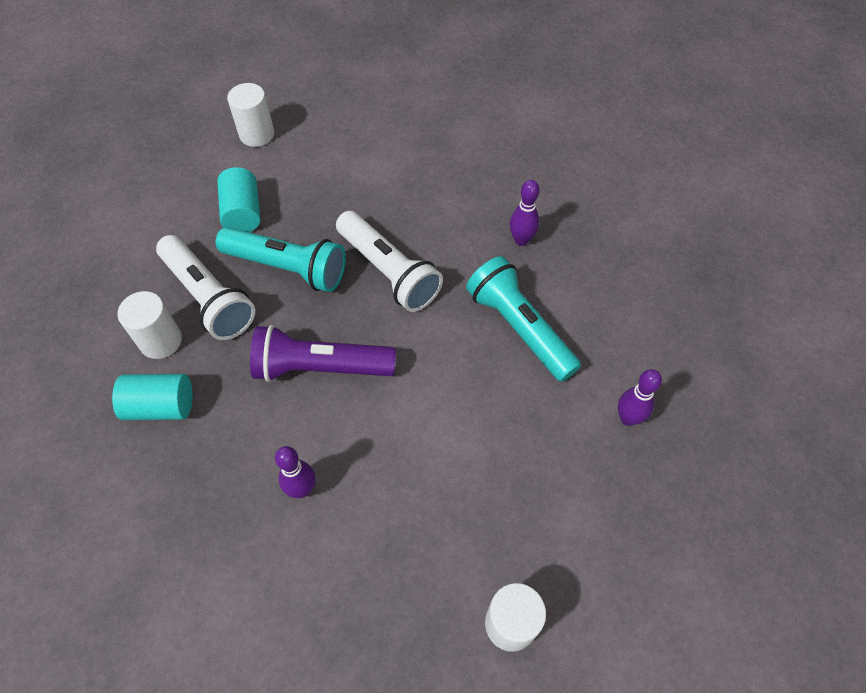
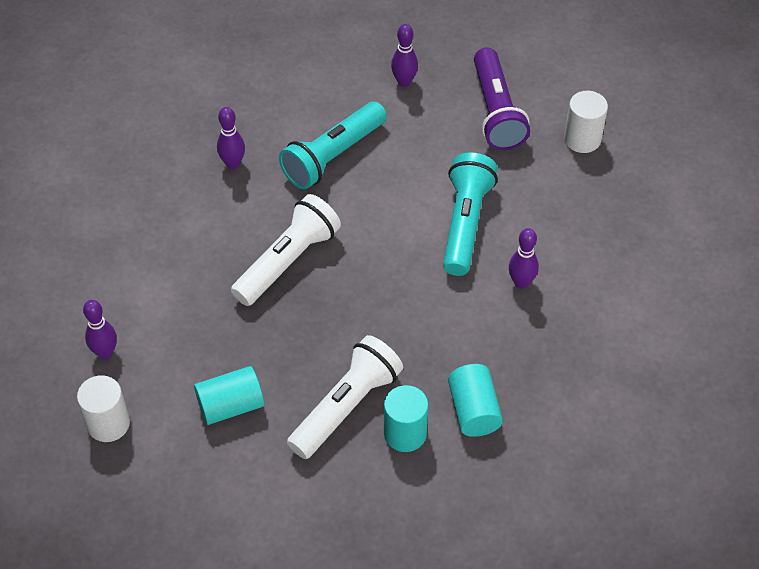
camera: 100 degrees left, 5 degrees down
white cylinder [118,291,182,359] -> turquoise cylinder [384,385,428,452]
turquoise flashlight [216,227,346,292] -> turquoise flashlight moved to [443,152,498,276]
purple flashlight [250,325,396,382] -> purple flashlight moved to [474,47,530,150]
none -> purple bowling pin [83,300,117,359]

